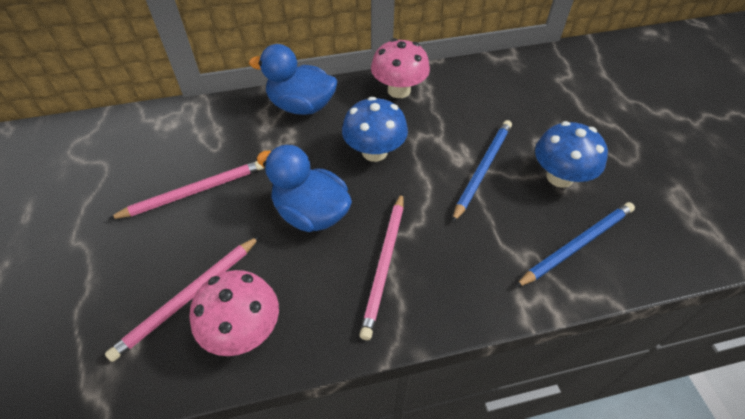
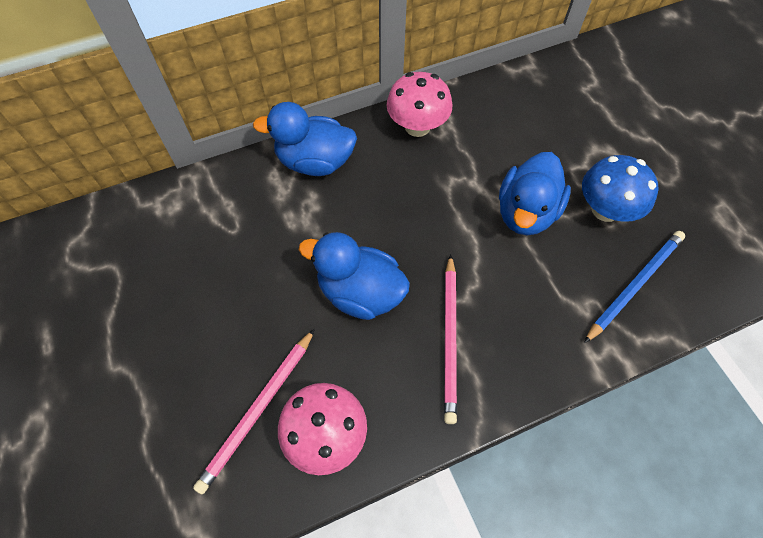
camera: 10 degrees left, 10 degrees up
pink pencil [108,161,264,219] -> none
blue mushroom [342,97,408,162] -> none
blue pencil [452,120,512,223] -> blue duck [499,152,571,235]

